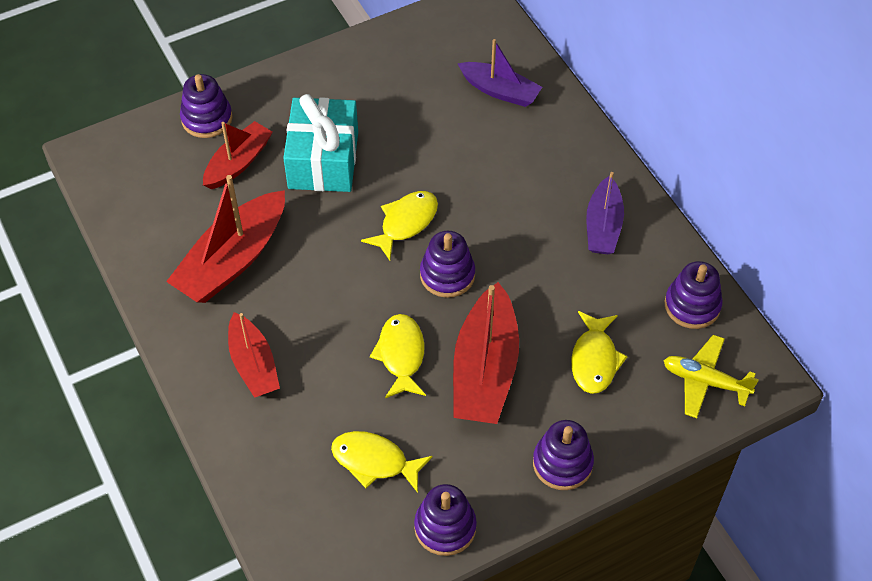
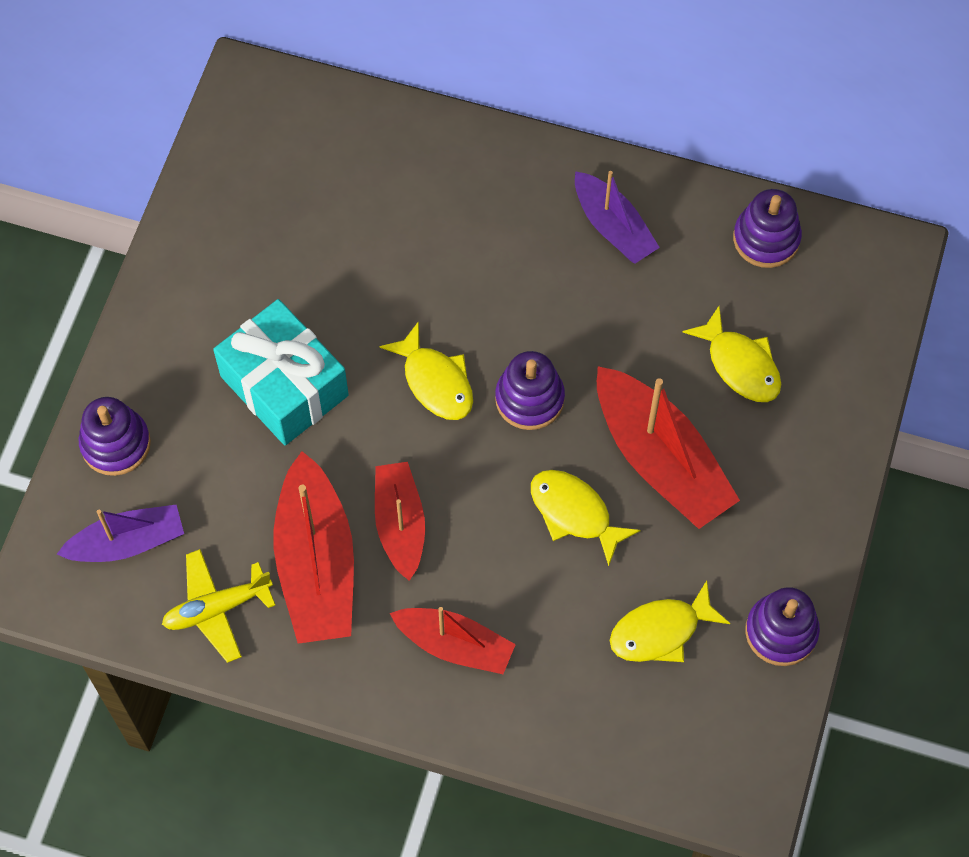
camera: 45 degrees left, 10 degrees up
red boat [203,121,273,189] -> red boat moved to [375,462,425,581]
yellow fish [361,191,438,260] -> yellow fish turned 150 degrees clockwise [379,321,473,420]
purple boat [457,39,542,107] -> purple boat moved to [57,505,184,562]
purple stacking toy [533,420,594,490] -> none
yellow plane [663,335,759,418] -> yellow plane moved to [162,549,275,663]

